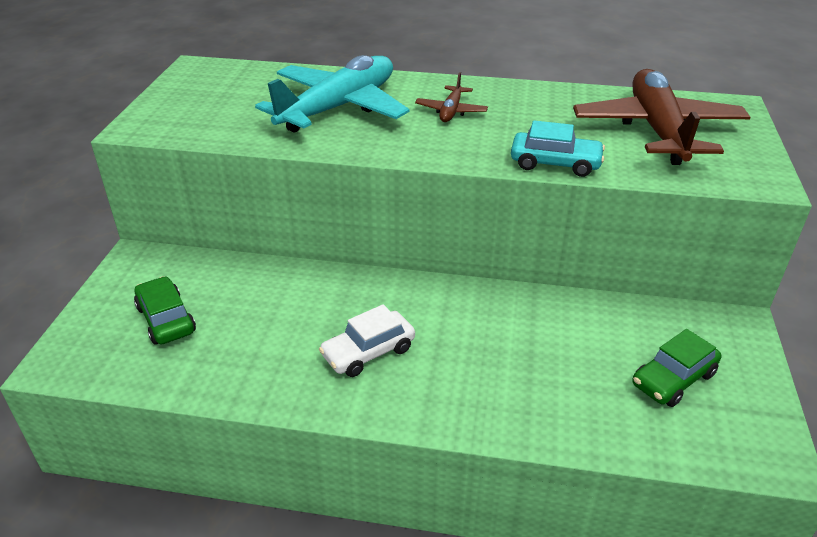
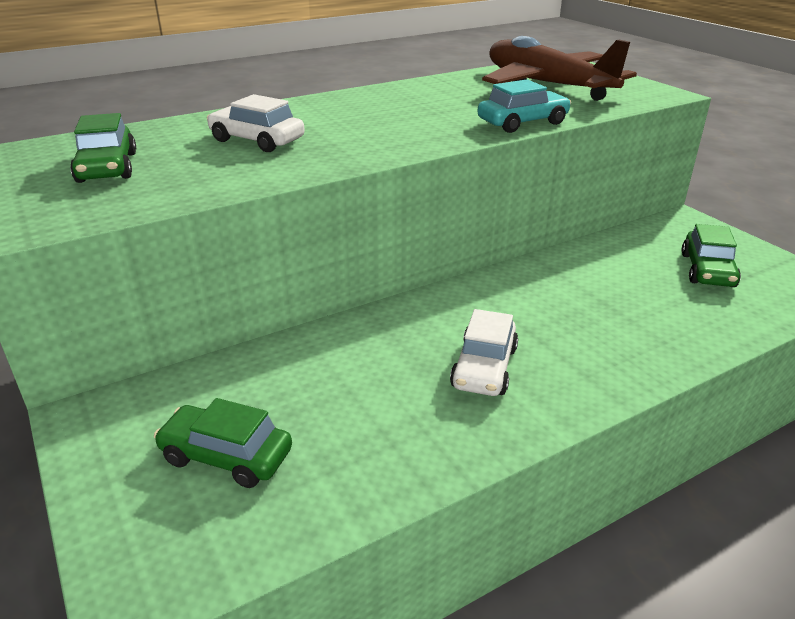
camera: 40 degrees left, 5 degrees down
turquoise plane [255,55,410,132] -> white car [207,94,305,152]
brown plane [415,72,488,122] -> none
none -> green car [70,113,136,183]

